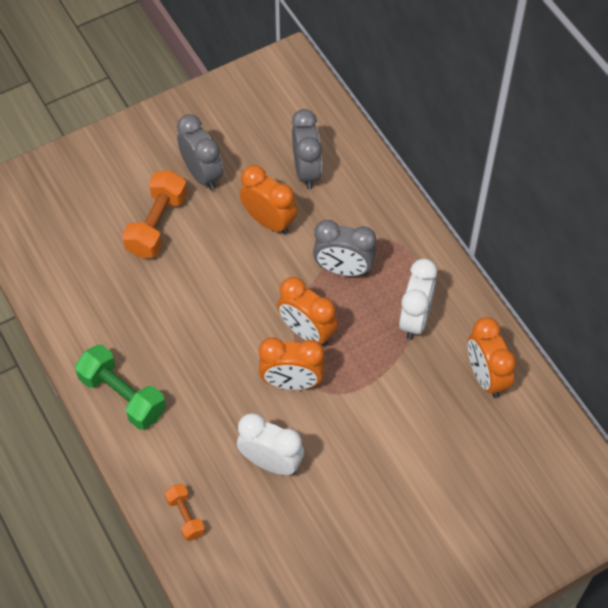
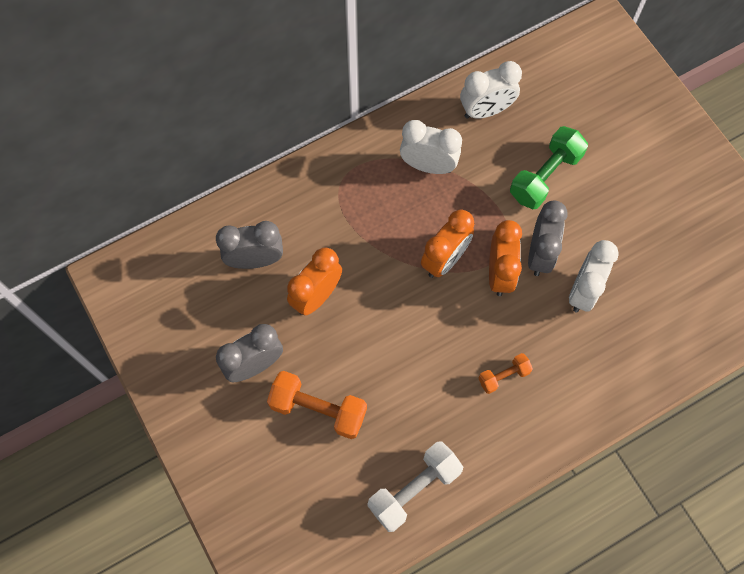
camera: 90 degrees left, 10 degrees up
green dumbbell [75,345,166,429] -> green dumbbell moved to [510,126,588,209]
orange dumbbell [165,484,205,541] -> orange dumbbell moved to [479,353,533,394]
grey clock [313,220,376,276] -> grey clock moved to [528,201,568,276]
orange clock [468,317,516,398] -> white clock [460,61,522,119]
none -> white dumbbell [368,441,463,532]

